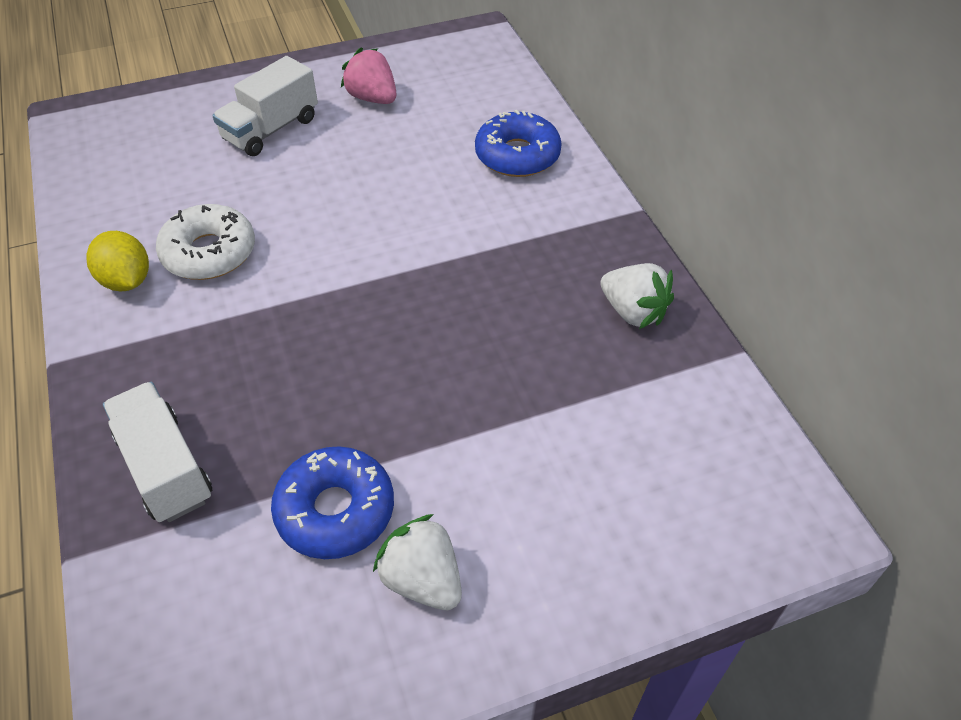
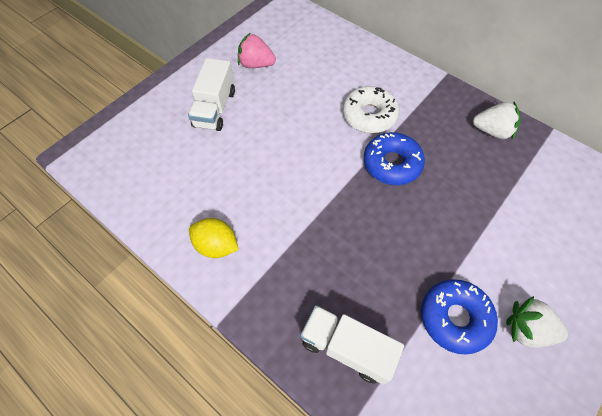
camera: 30 degrees left, 10 degrees up
white donut [156,204,255,280] -> white donut moved to [343,86,399,133]
blue donut [475,110,562,177] -> blue donut moved to [364,132,425,185]

